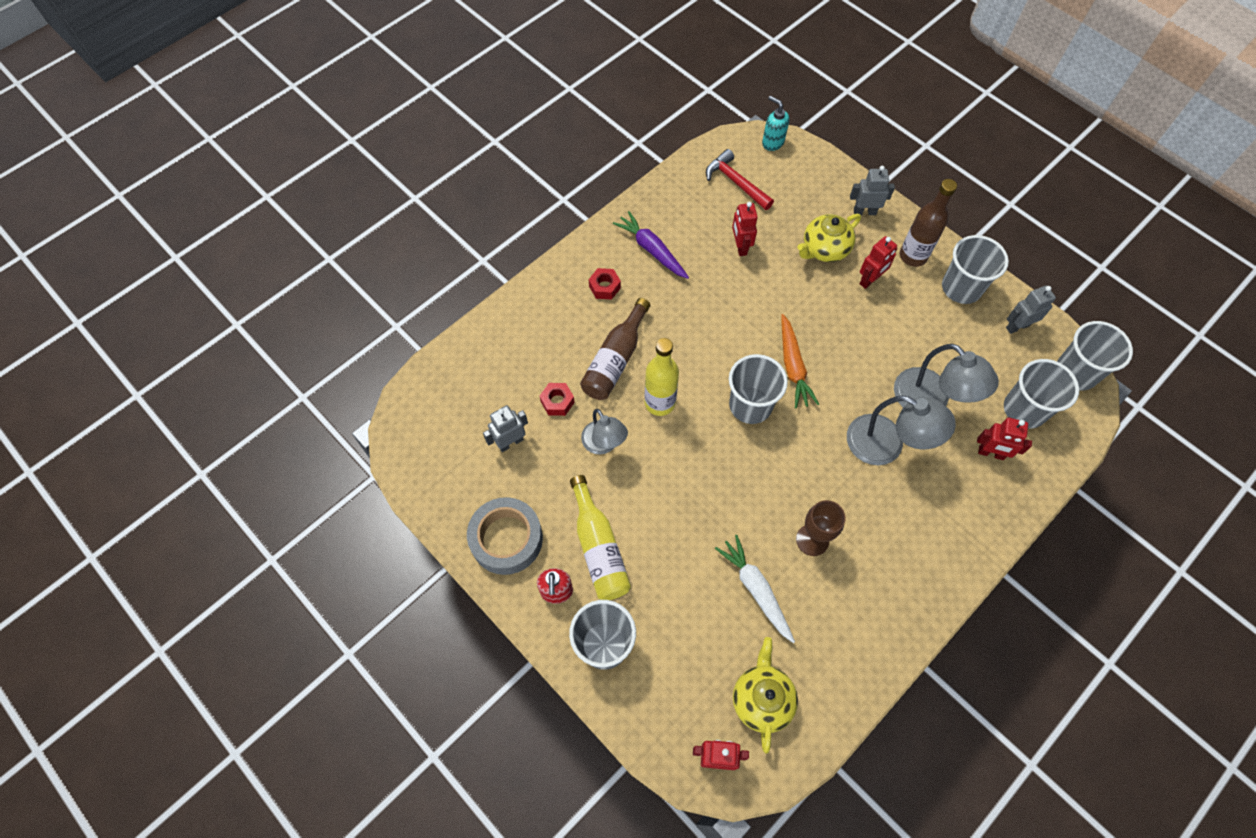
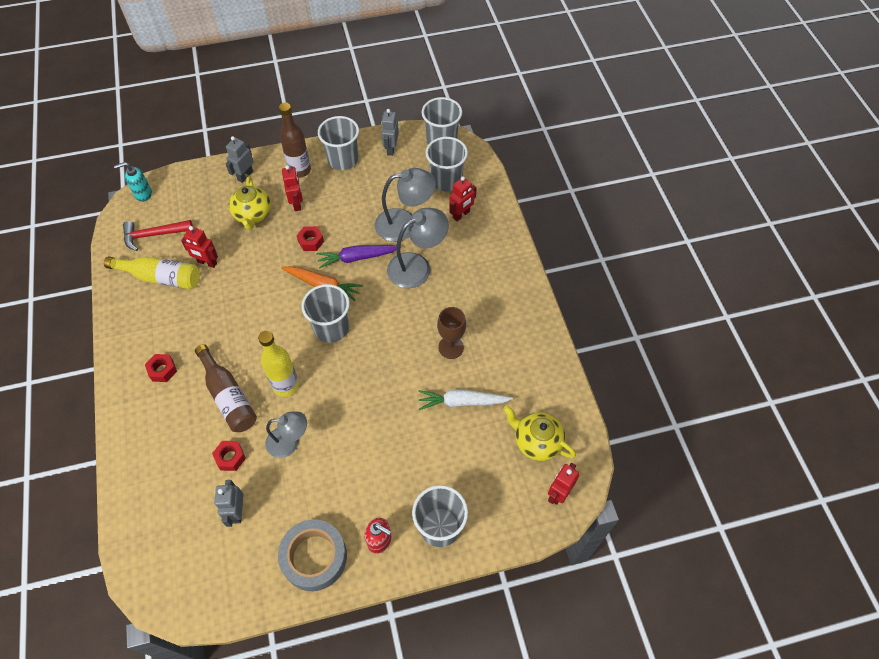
camera: 60 degrees left, 5 degrees down
yellow bottle [570,475,631,600] -> yellow bottle moved to [104,256,199,289]
purple carrot [613,211,689,279] -> purple carrot moved to [316,245,401,269]
none -> red nut [296,226,324,251]

